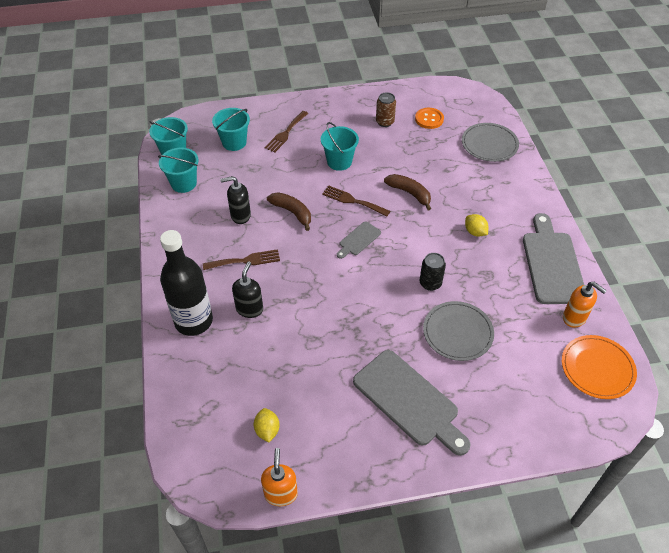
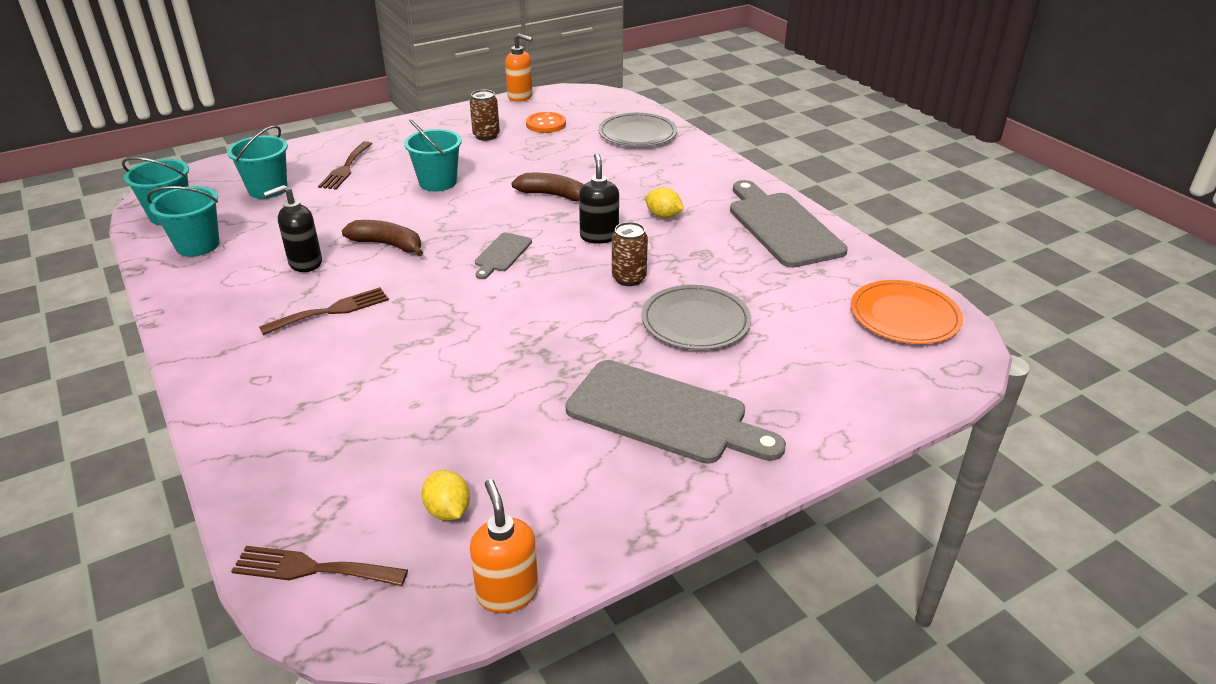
camera: 20 degrees left, 15 degrees down
black bottle [160,230,213,336] -> none
black soap dispenser [232,261,263,318] -> black soap dispenser moved to [579,153,619,244]
brown fork [322,185,390,216] -> brown fork moved to [231,546,408,586]
black can [420,253,446,291] -> brown can [612,222,648,286]
orange soap dispenser [563,282,607,328] -> orange soap dispenser moved to [505,33,533,102]

